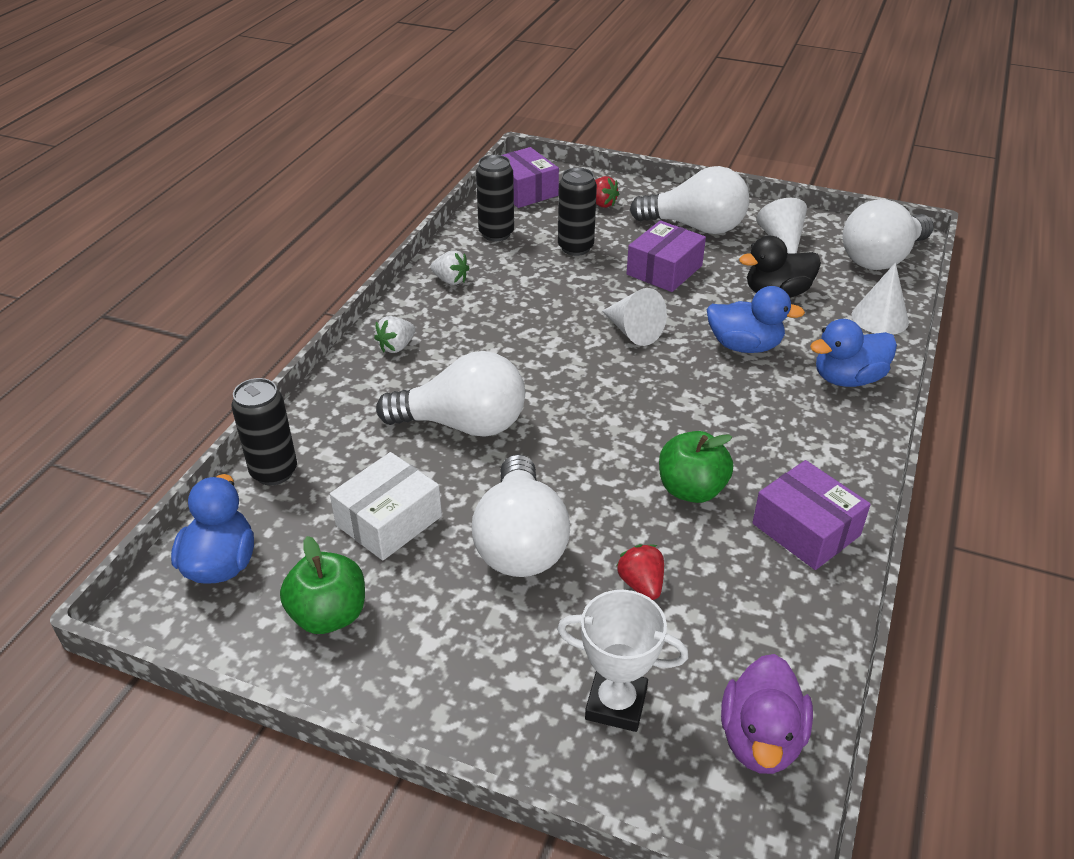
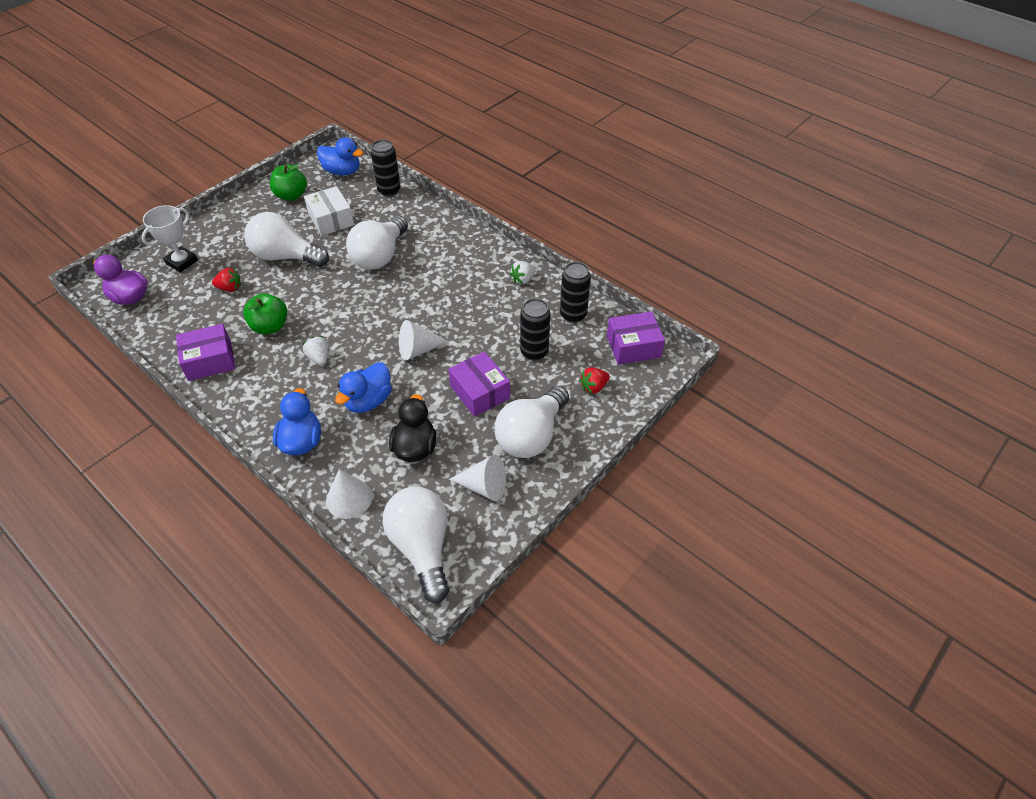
camera: 110 degrees right, 10 degrees up
white strawberry [374,316,415,353] -> white strawberry moved to [303,336,329,365]

